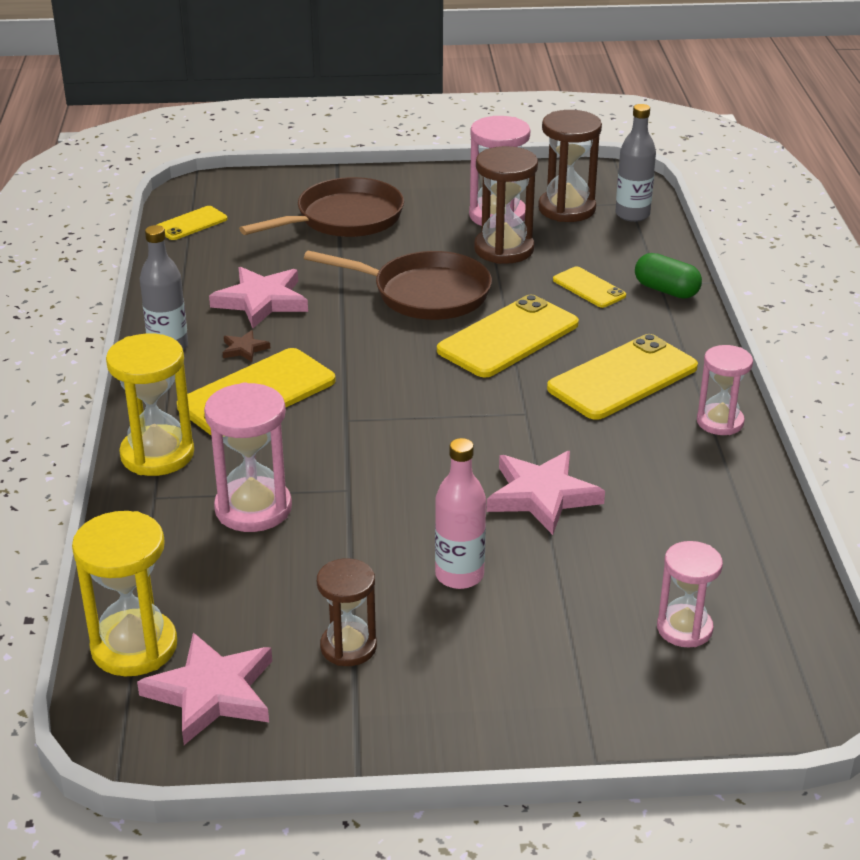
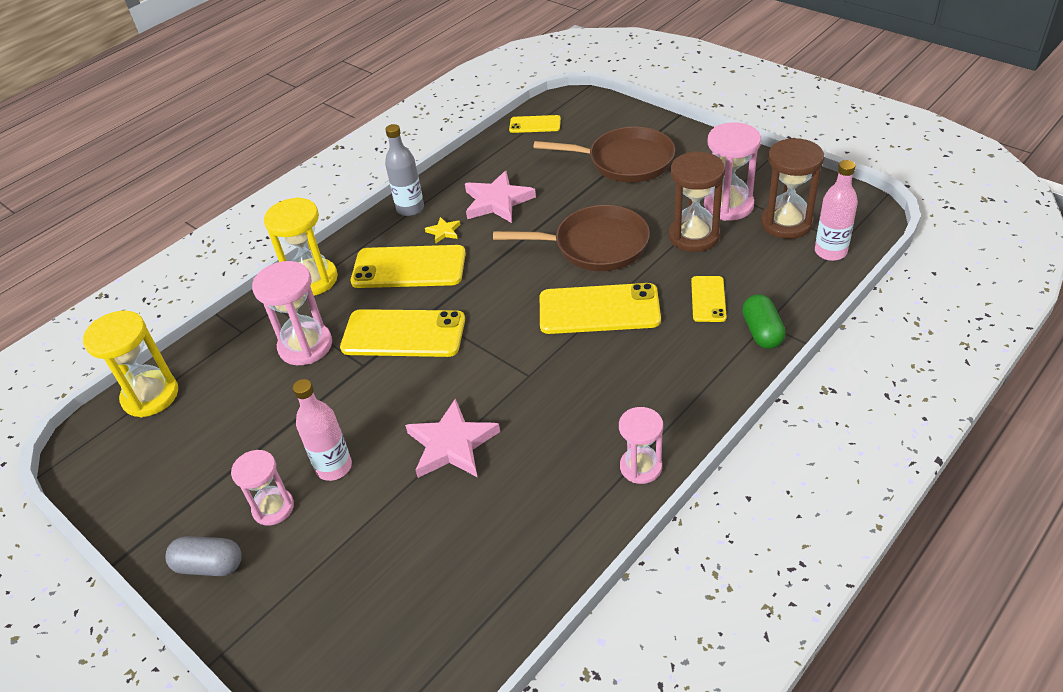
camera: 50 degrees right, 10 degrees up
pink star [137,632,272,745] -> none
brown star [223,330,270,362] -> yellow star [425,217,461,243]
brown pan [304,250,492,320] -> brown pan turned 60 degrees counterclockwise [493,205,650,271]
brown hourglass [317,558,377,666] -> none
yellow phone [547,334,698,420] -> yellow phone moved to [340,309,465,357]
grey bottle [616,104,656,222] -> pink bottle [815,160,858,261]
pink hourglass [657,541,723,647] -> pink hourglass moved to [231,450,294,526]
none -> grey capsule [165,536,242,576]

